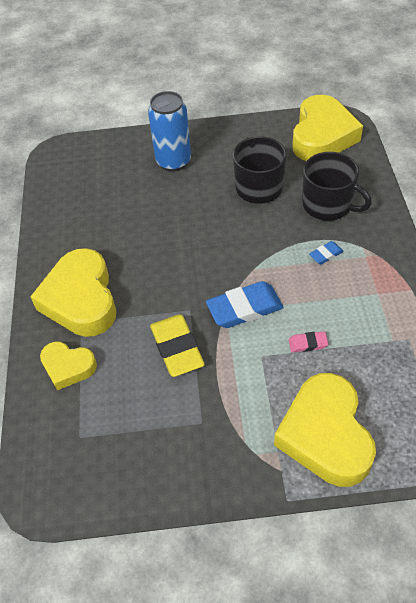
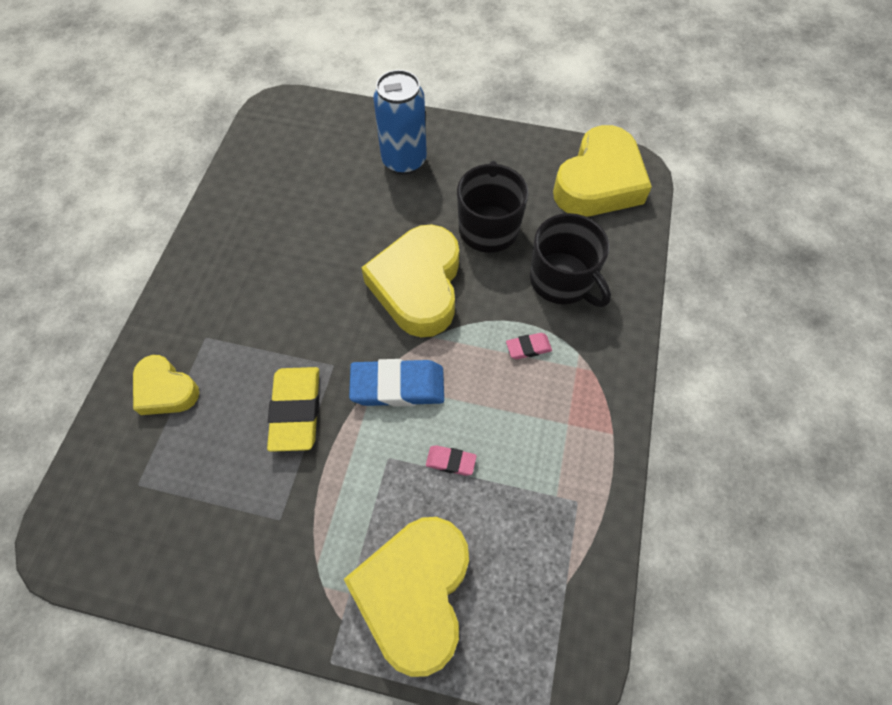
camera: 15 degrees right, 10 degrees up
yellow heart [30,248,116,337] -> yellow heart moved to [361,224,459,337]
blue eraser [309,241,344,264] -> pink eraser [506,333,552,359]

